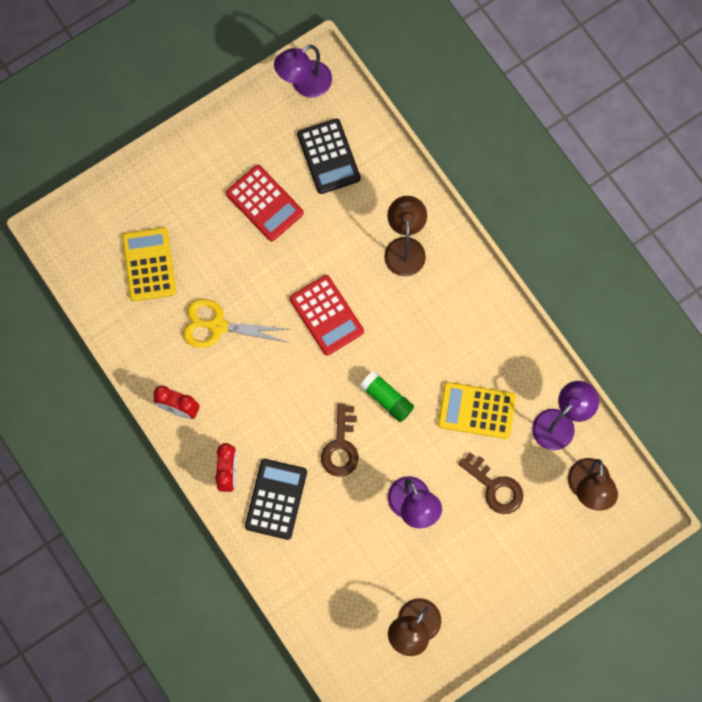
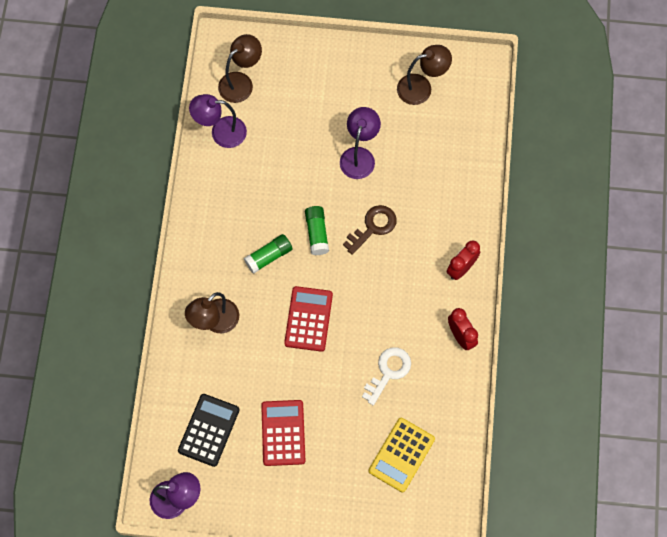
camera: 140 degrees left, 5 degrees down
yellow scissors [183,299,291,348] -> white key [362,347,411,405]
black calculator [245,459,307,540] -> none
yellow calculator [438,382,516,439] -> none
brown key [458,452,523,514] -> none
none -> green glue stick [244,234,292,274]

